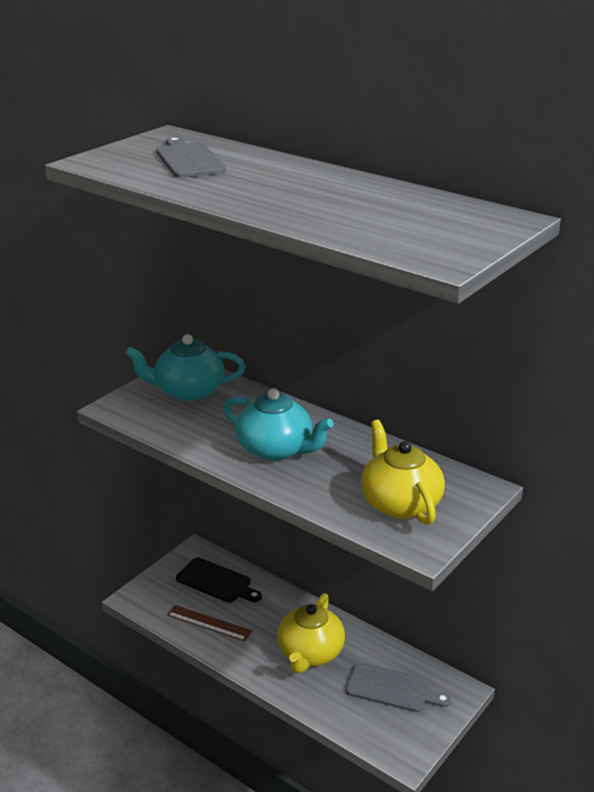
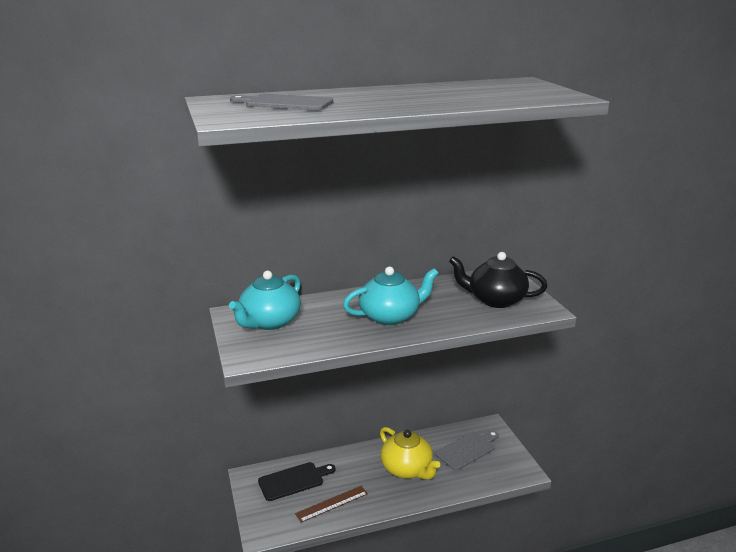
camera: 55 degrees left, 5 degrees down
yellow teapot [361,420,445,525] -> black teapot [449,252,547,308]

